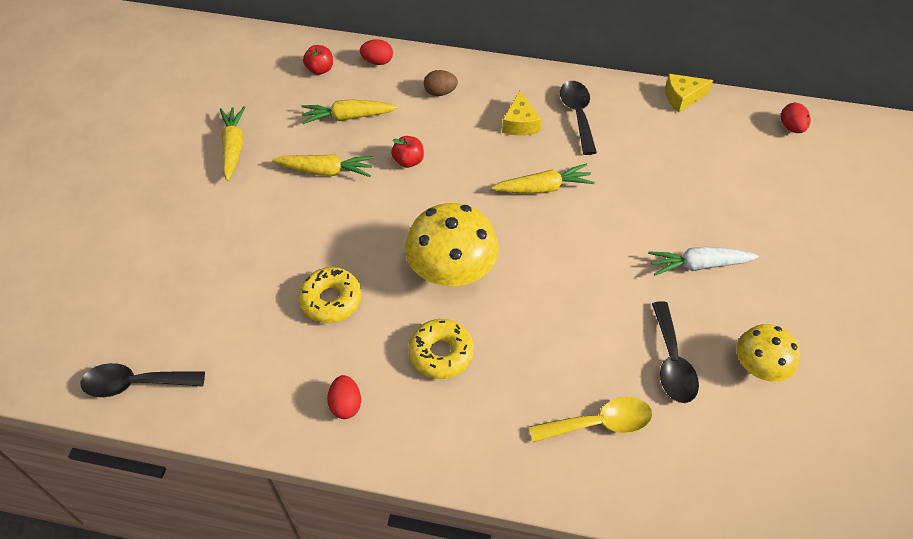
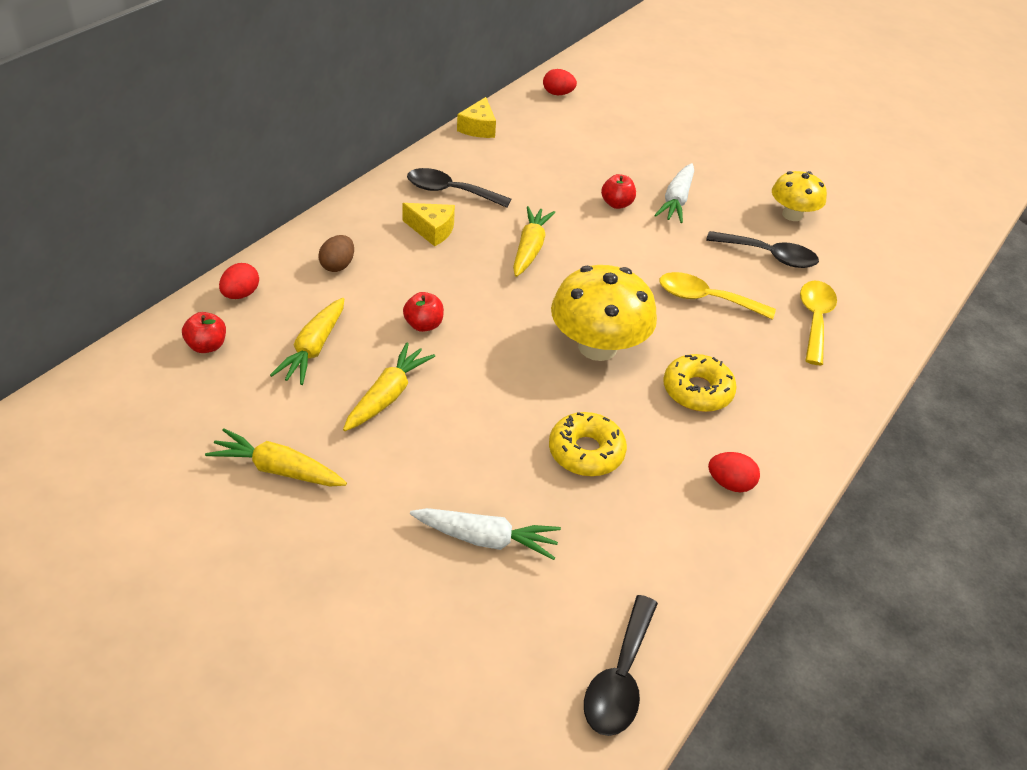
camera: 70 degrees left, 10 degrees down
none -> white carrot [410,508,561,560]
none -> red apple [601,174,636,209]
none -> yellow spoon [660,272,776,320]

